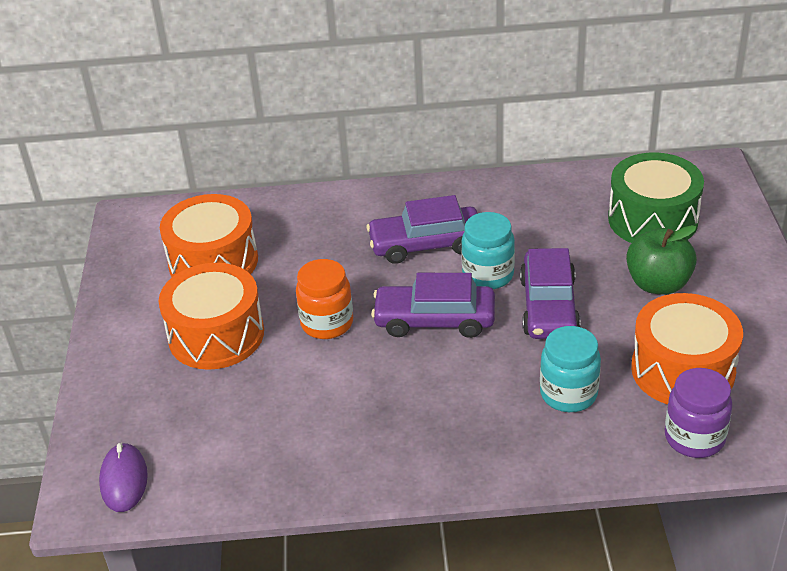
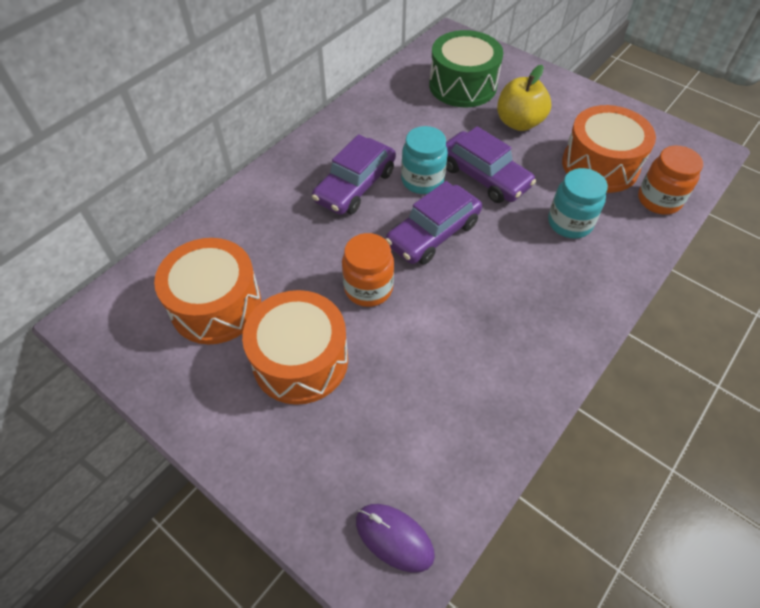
camera: 50 degrees left, 15 degrees up
green apple [626,225,697,295] -> yellow apple [497,65,551,131]
purple jar [665,368,732,458] -> orange jar [638,146,703,215]

